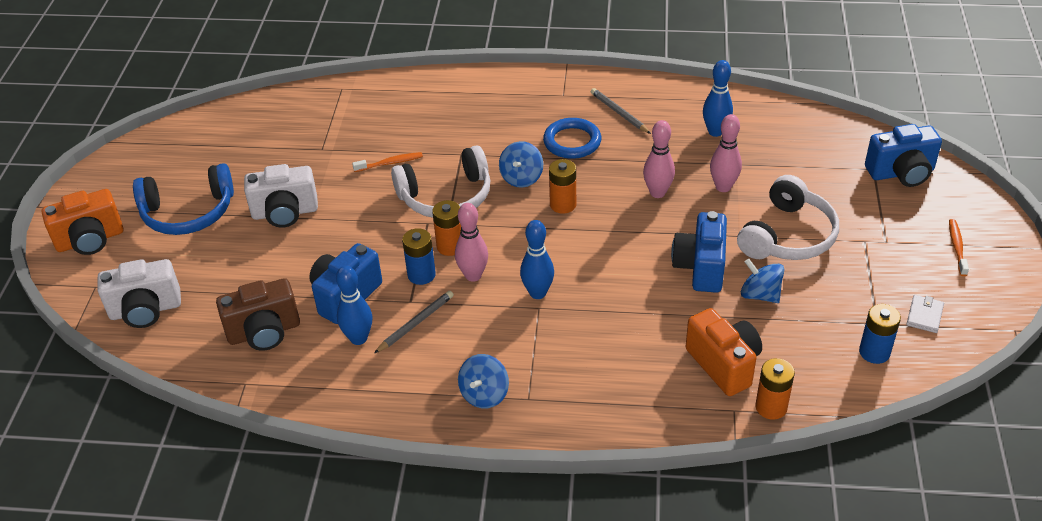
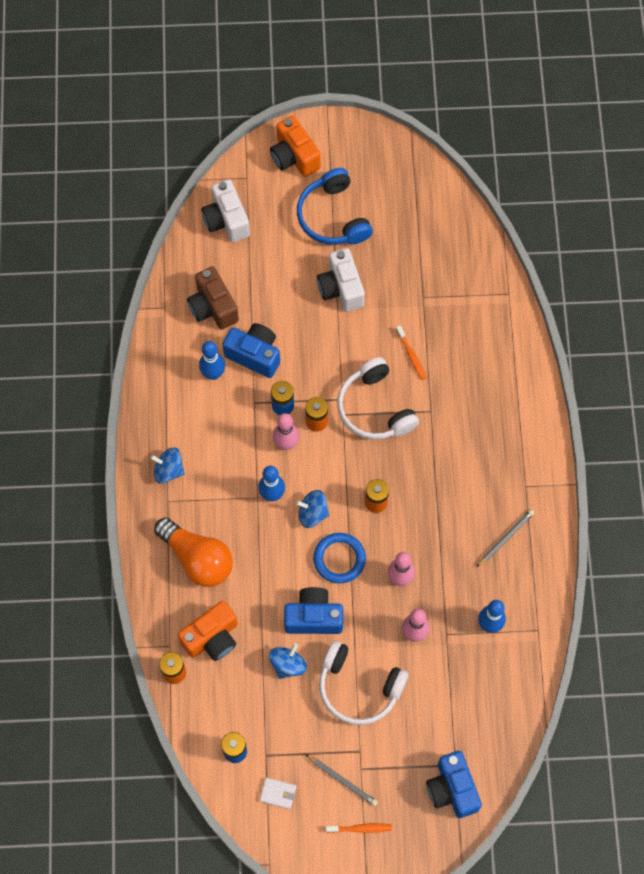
camera: 80 degrees right, 25 degrees up
grey pencil [374,291,454,353] -> grey pencil moved to [305,754,378,806]
blue spinning top [499,141,543,188] -> blue spinning top moved to [296,490,329,528]
blue ring [543,118,601,159] -> blue ring moved to [313,533,366,584]
none -> orange light bulb [154,517,233,587]

